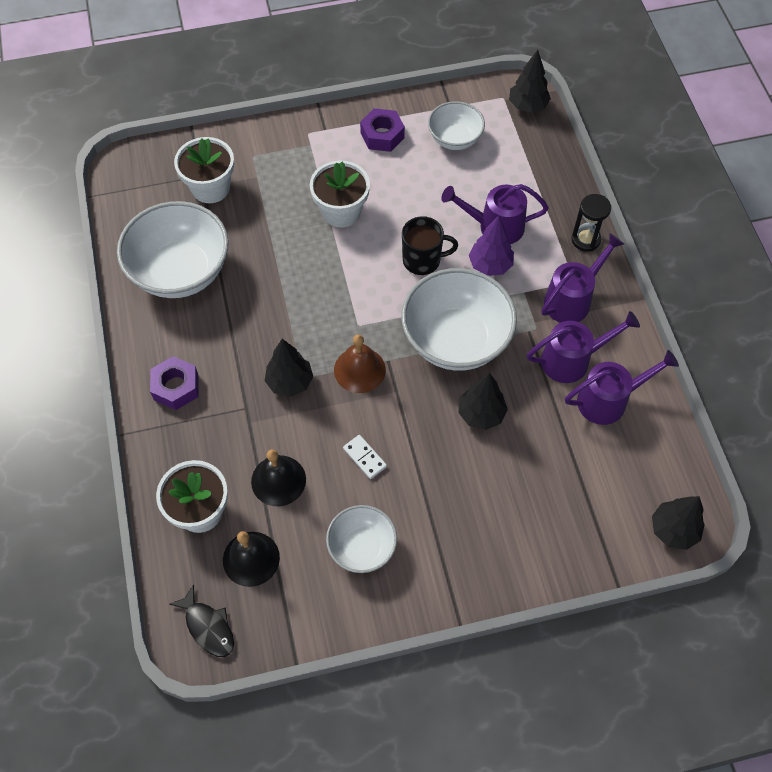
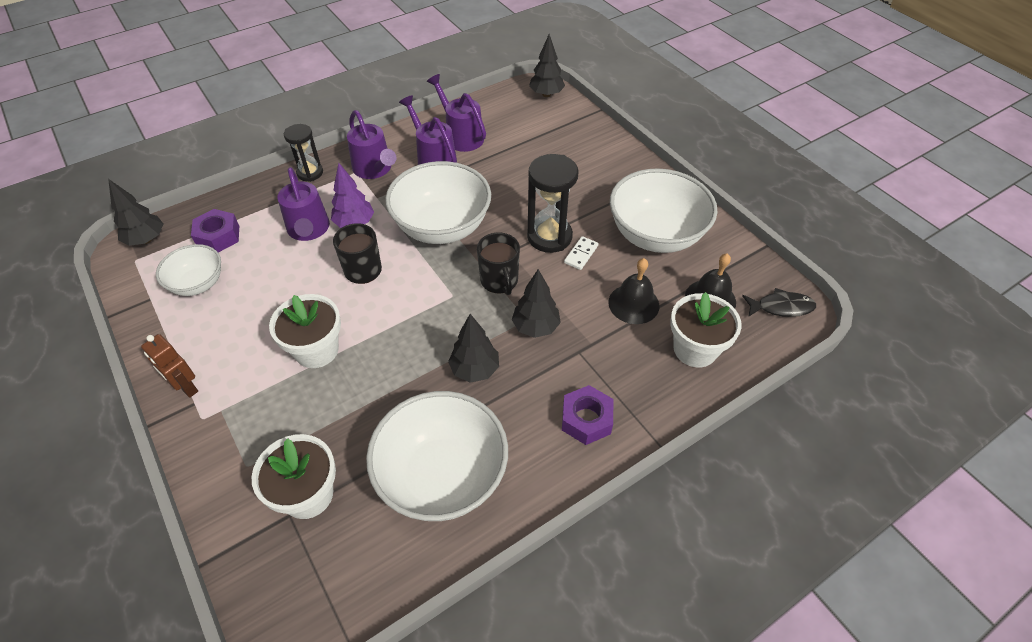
camera: 110 degrees left, 10 degrees down
black fish [169,584,234,657] -> black fish turned 60 degrees clockwise [742,288,816,317]
white bowl [326,505,397,573] -> white bowl [610,168,718,253], size x1.77
brown bell [334,334,386,393] -> black mug [477,233,520,295]
purple nut [360,108,405,152] -> purple nut moved to [191,209,239,253]
black tree [458,373,508,430] -> black tree moved to [448,314,499,383]
purple watering can [541,233,624,323] -> purple watering can turned 150 degrees counterclockwise [347,110,396,179]
none -> brown robot [141,334,198,398]
none -> black hourglass [527,154,578,253]

